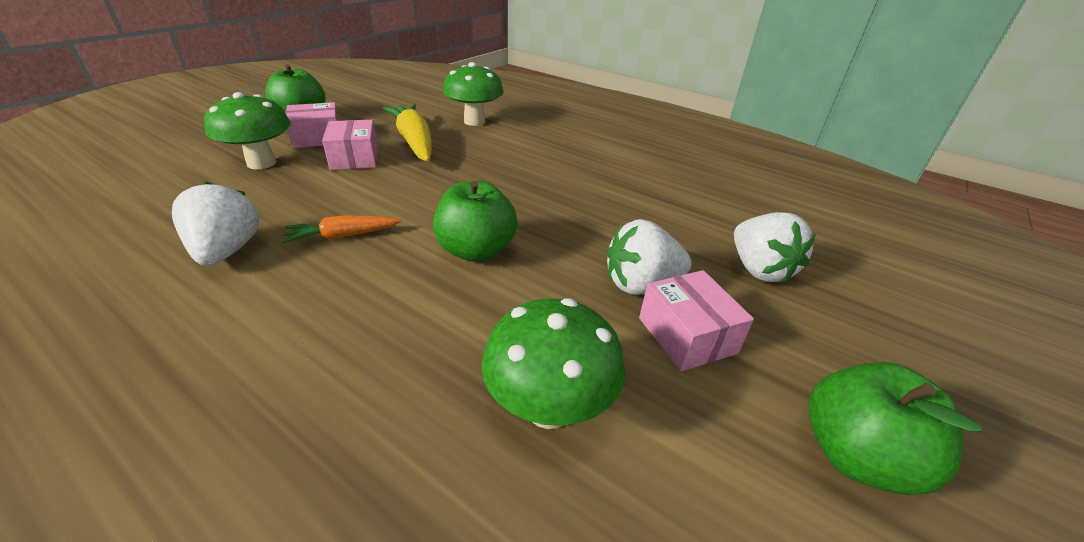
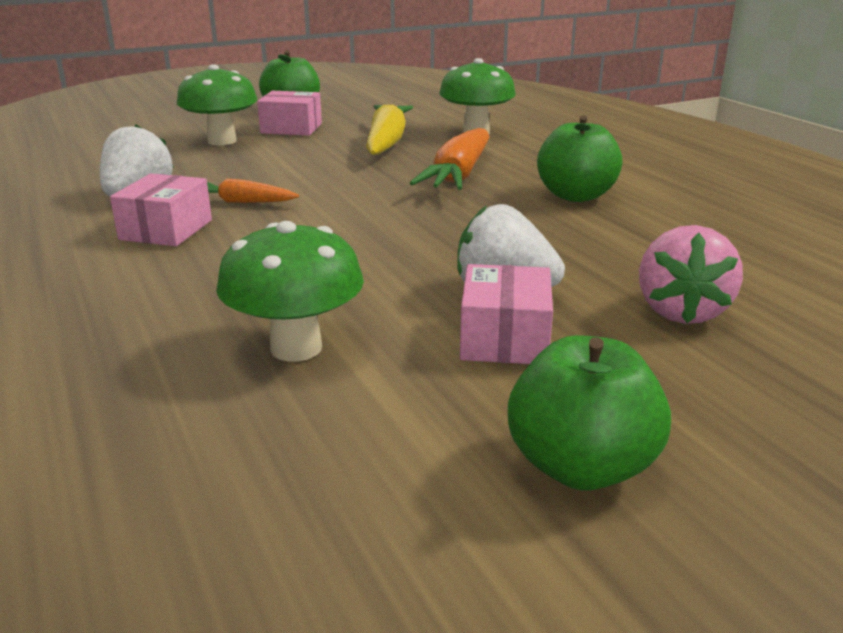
camera: 30 degrees right, 10 degrees down
pink box [322,120,378,170] -> pink box moved to [110,173,212,246]
green apple [433,181,518,262] -> green apple moved to [537,115,622,202]
white strawberry [734,212,816,283] -> pink strawberry [639,225,743,324]
none -> orange carrot [410,128,489,190]

